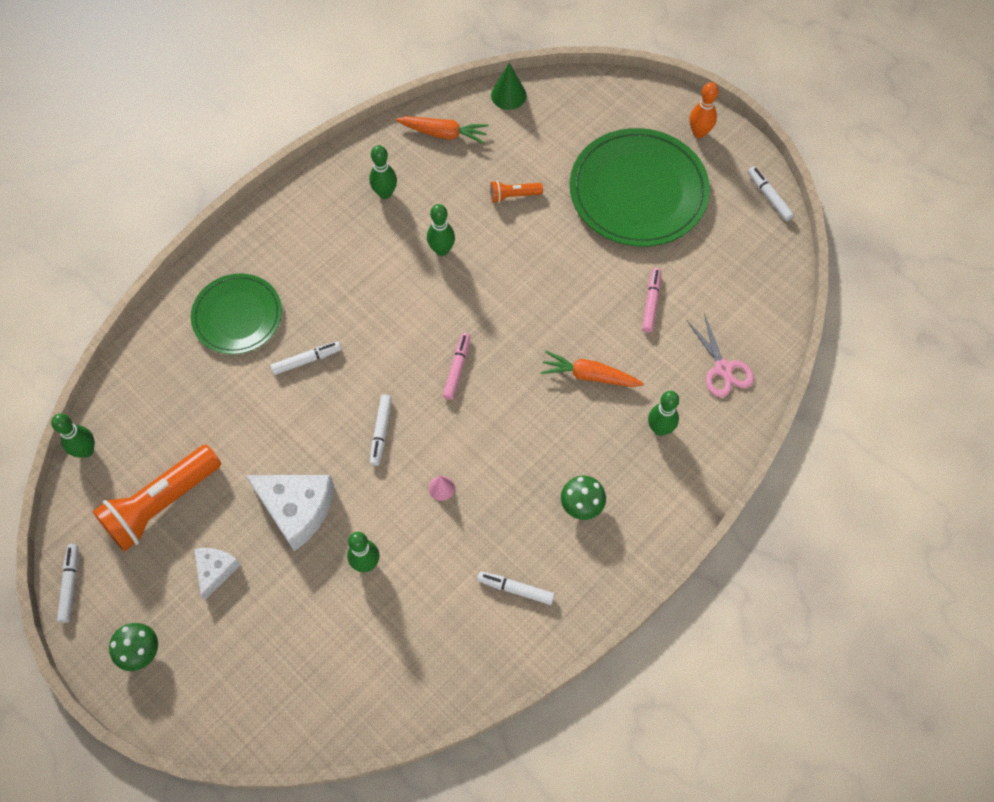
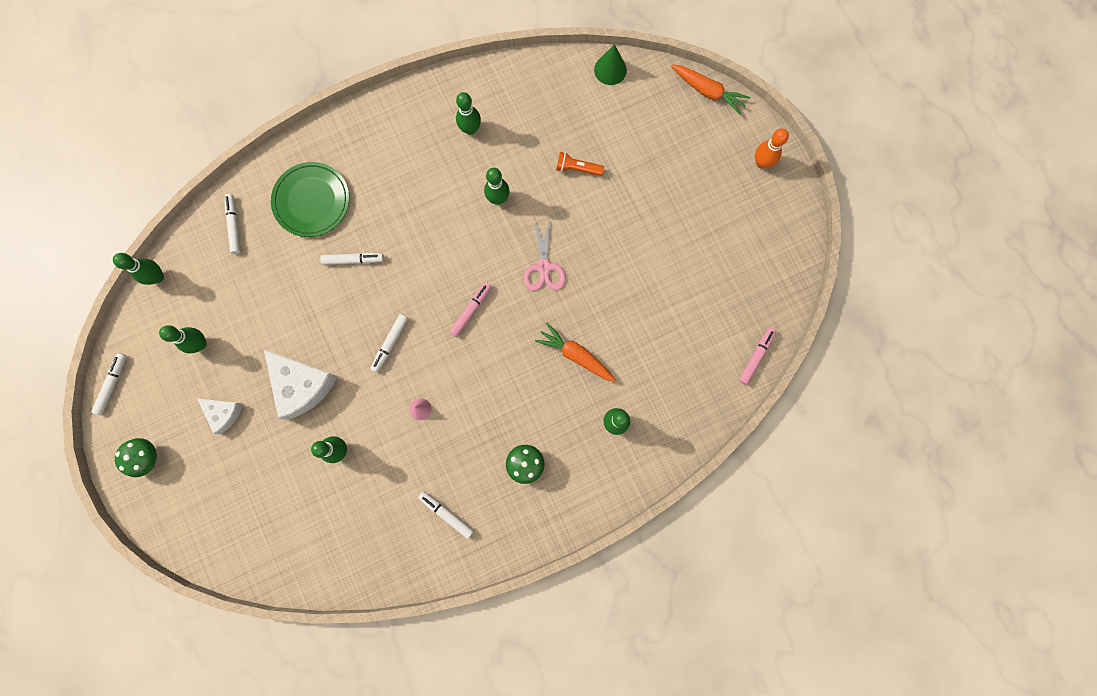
camera: 20 degrees right, 15 degrees up
orange flashlight [92,445,221,552] -> green bowling pin [159,325,207,353]
white cheese [194,548,241,600] -> white cheese turned 90 degrees clockwise [197,398,243,434]
orange carrot [395,116,489,144] -> orange carrot moved to [671,64,750,115]
green plate [570,128,710,247] -> none
pink marker [642,268,661,333] -> pink marker moved to [739,327,776,385]
pink scissors [687,313,754,397] -> pink scissors moved to [524,218,566,291]
white marker [748,166,794,221] -> white marker moved to [225,194,241,254]

